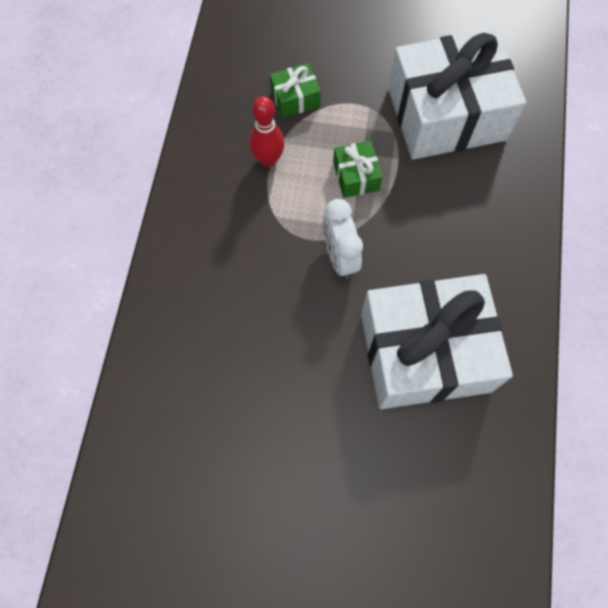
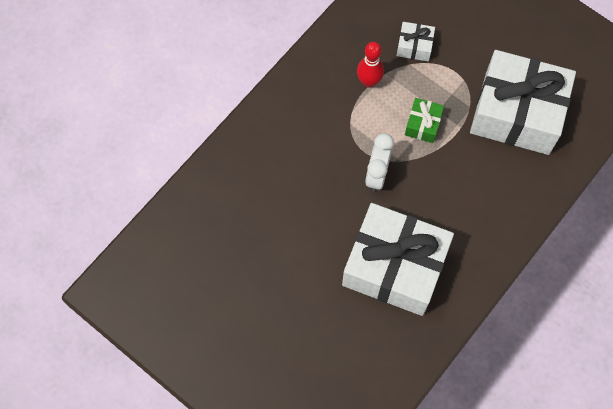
camera: 30 degrees right, 0 degrees up
green gift [270,63,321,118] -> white gift [397,22,435,62]

